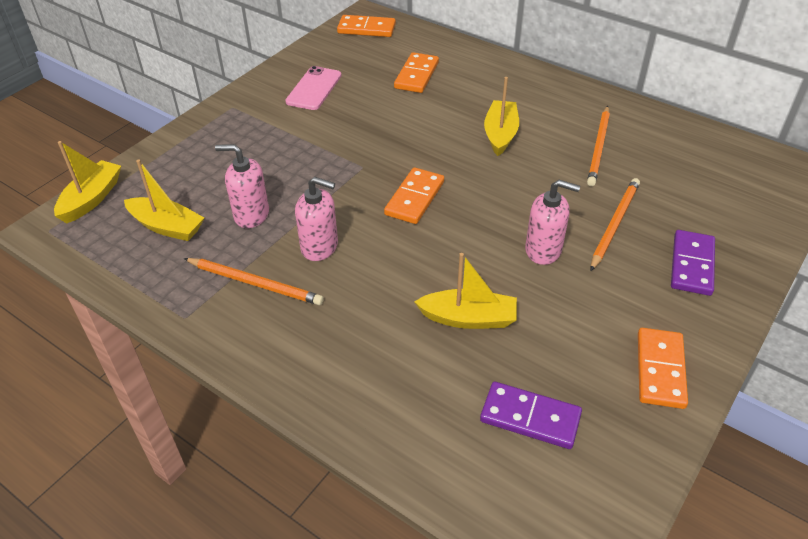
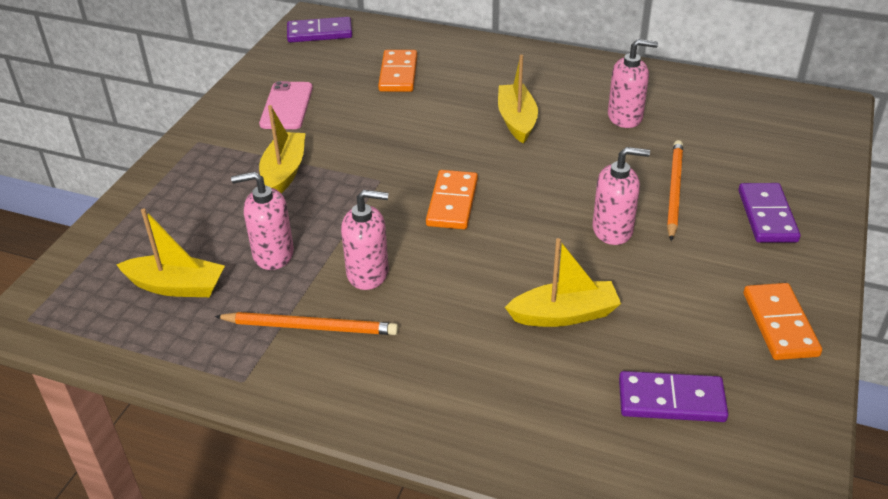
camera: 15 degrees left, 5 degrees down
yellow boat [54,141,121,223] -> yellow boat moved to [259,105,305,194]
orange domino [337,15,396,37] -> purple domino [287,17,352,43]
orange pencil [587,106,610,186] -> pink soap dispenser [608,39,658,128]

